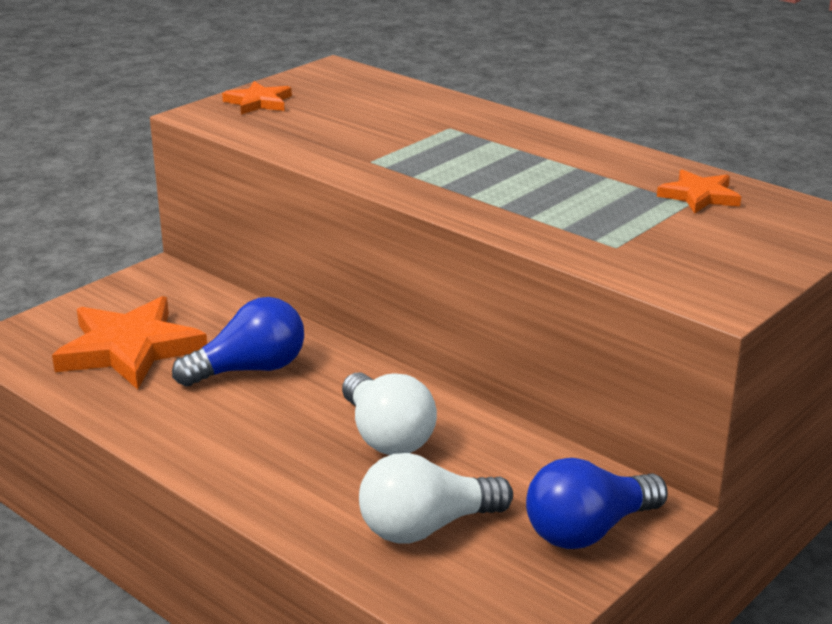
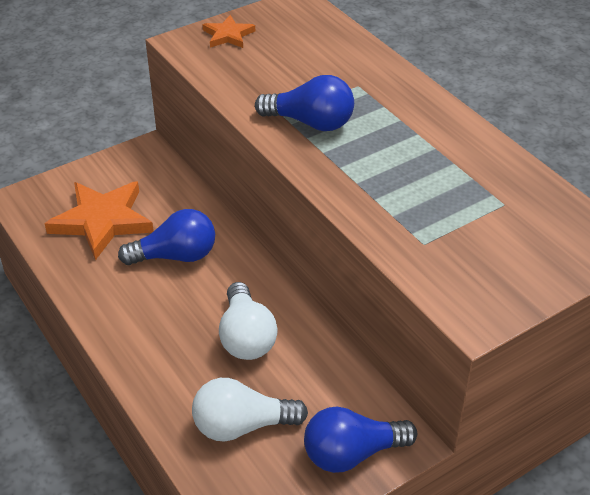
camera: 15 degrees right, 15 degrees up
orange star [657,169,741,214] -> none
none -> blue light bulb [255,75,354,131]

